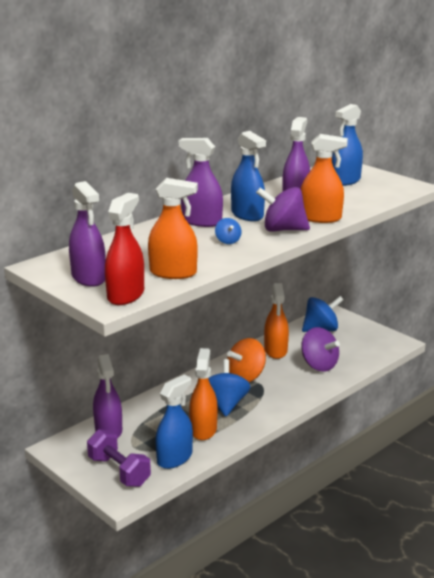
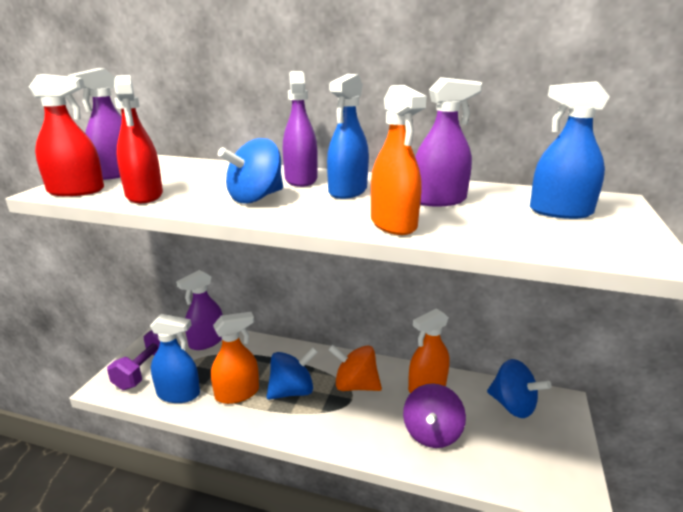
camera: 60 degrees right, 0 degrees up
orange spray bottle [148,178,198,279] -> red spray bottle [114,75,163,203]
blue spinning top [215,218,242,244] -> blue spinning top [218,138,283,204], size x2.00
purple spinning top [256,187,310,232] -> none

